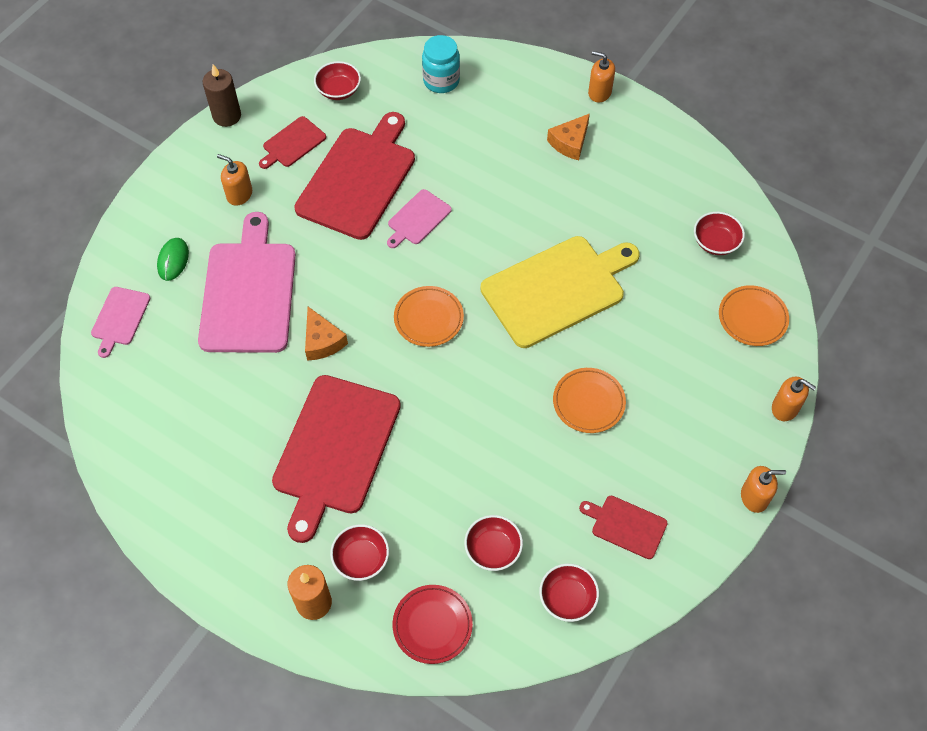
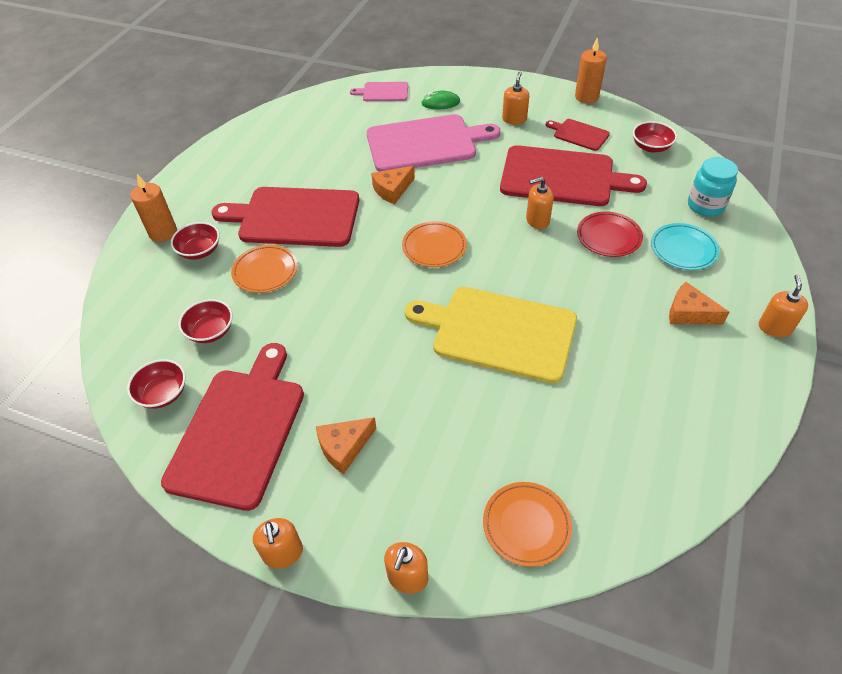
camera: 80 degrees right, 10 degrees down
brown candle [203,64,241,127] -> orange candle [575,37,607,103]
pink cutting board [387,189,452,248] -> orange soap dispenser [526,177,554,229]
red plate [392,585,473,664] -> red plate moved to [577,212,643,257]
yellow cutting board [480,236,640,348] -> yellow cutting board turned 150 degrees clockwise [405,287,577,384]
orange plate [553,368,626,433] -> orange plate moved to [231,245,298,293]
red cutting board [579,496,668,559] -> red cutting board [161,343,304,511], size x2.09
red bowl [694,212,745,255] -> none
none -> orange cheese [316,417,377,474]
none -> turquoise plate [651,223,719,270]

